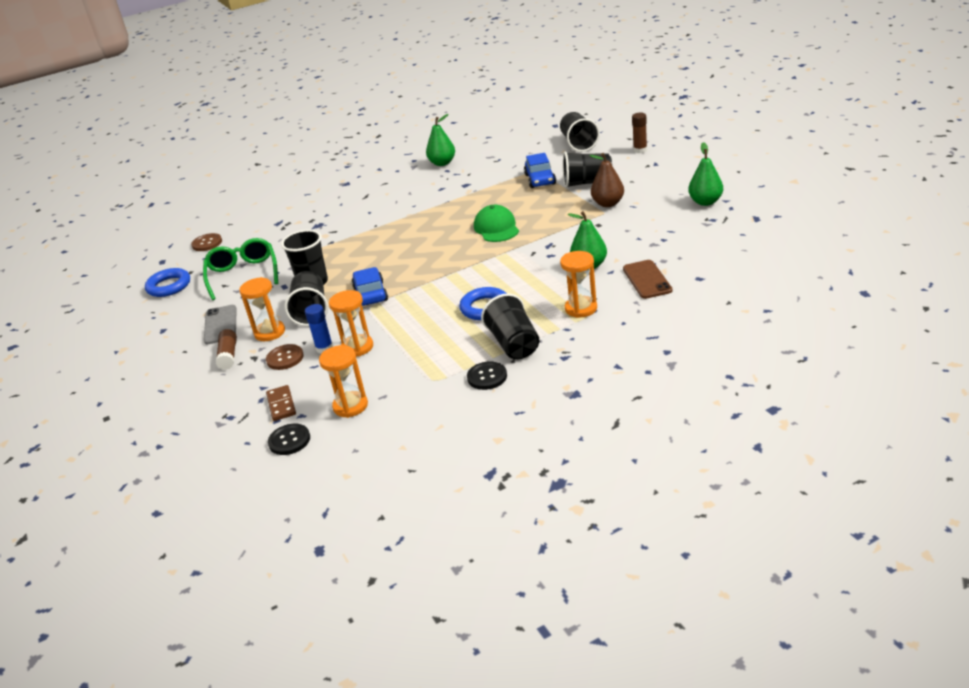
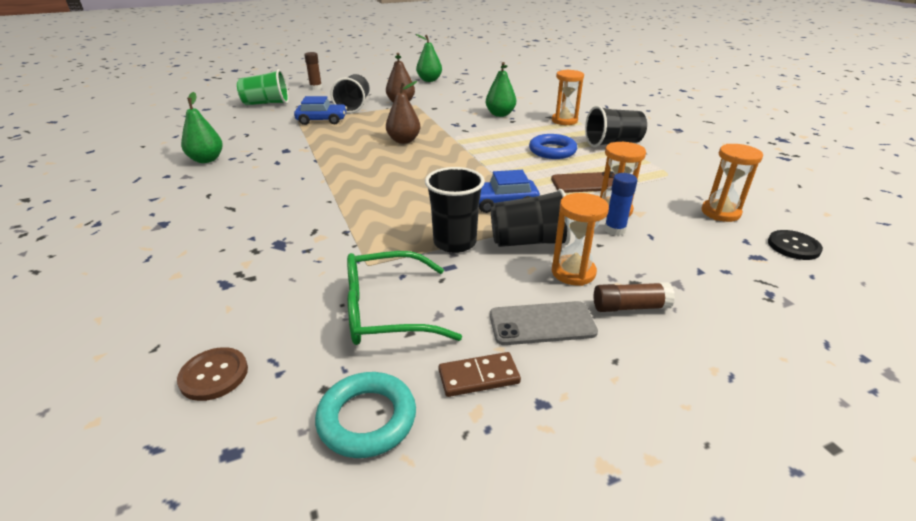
camera: 90 degrees left, 0 degrees up
blue ring [145,268,190,297] -> turquoise ring [315,372,416,458]
brown button [266,344,304,370] -> none
brown domino [266,385,296,421] -> brown domino moved to [439,352,521,397]
black button [467,362,507,390] -> none
green cap [474,205,519,242] -> brown pear [386,81,421,144]
black cup [560,112,600,152] -> green cup [237,69,289,105]
brown phone [623,260,673,299] -> brown phone moved to [551,171,615,193]

